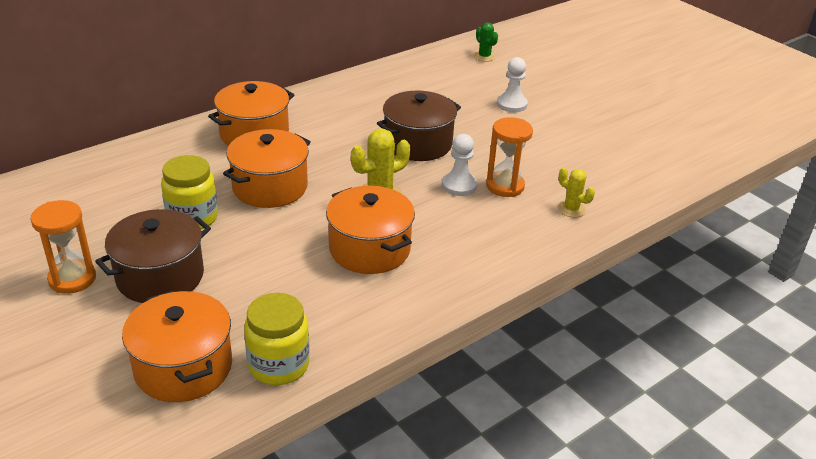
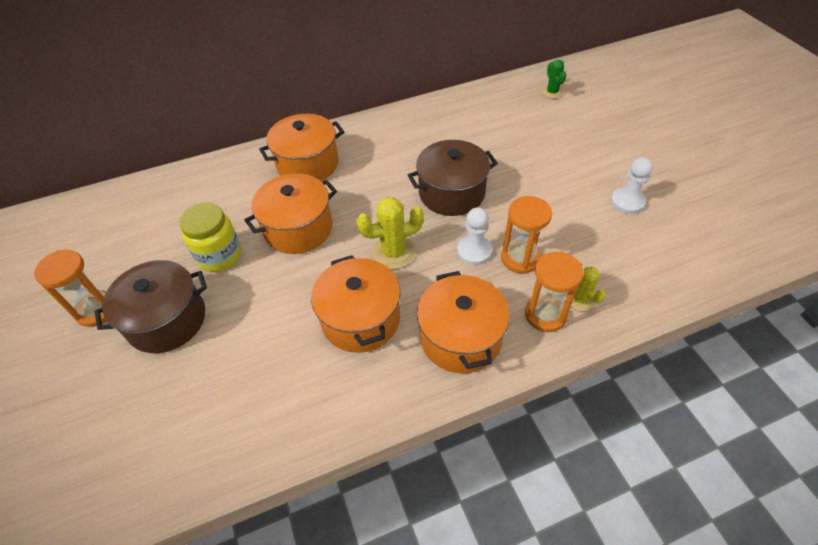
camera: 20 degrees right, 15 degrees up
orange pot [122,291,232,402] -> orange pot moved to [417,271,510,373]
yellow jar [244,293,310,385] -> none
white pawn [497,57,528,112] -> white pawn moved to [611,157,653,214]
none -> orange hourglass [525,252,584,332]

